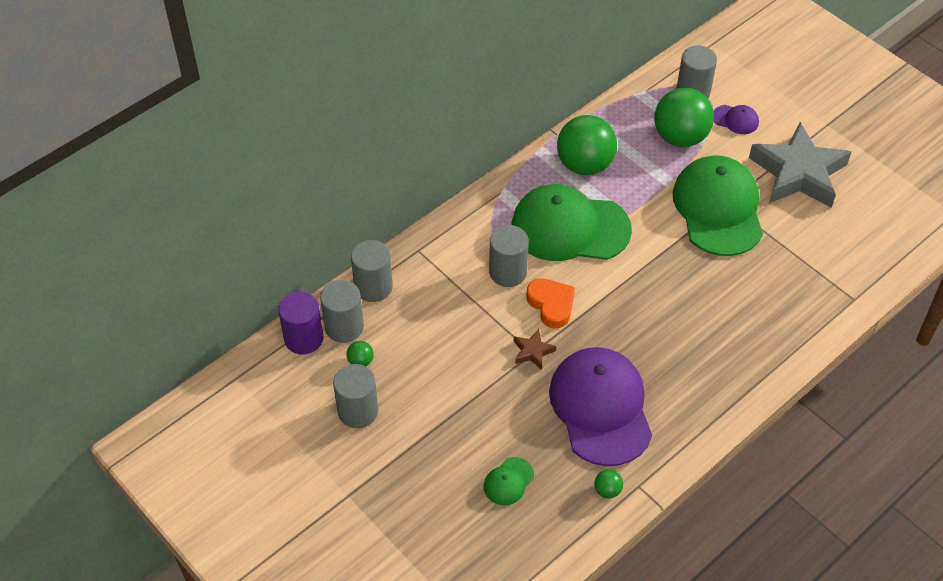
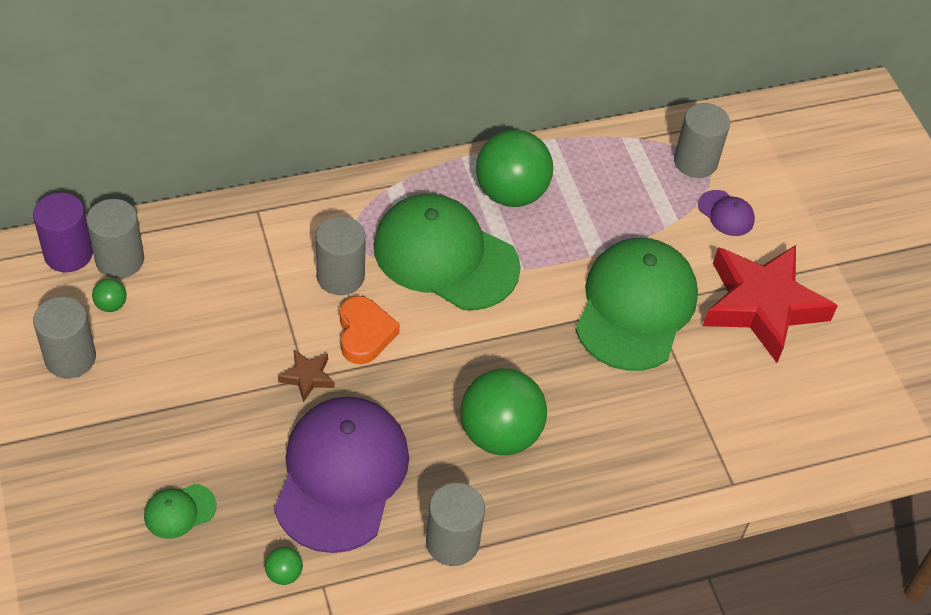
camera: 20 degrees right, 0 degrees up
grey cylinder [351,240,393,302] -> grey cylinder moved to [426,483,485,566]
green ball [654,88,714,147] -> green ball moved to [460,369,547,455]
grey star [749,122,851,208] -> red star [703,245,838,363]

